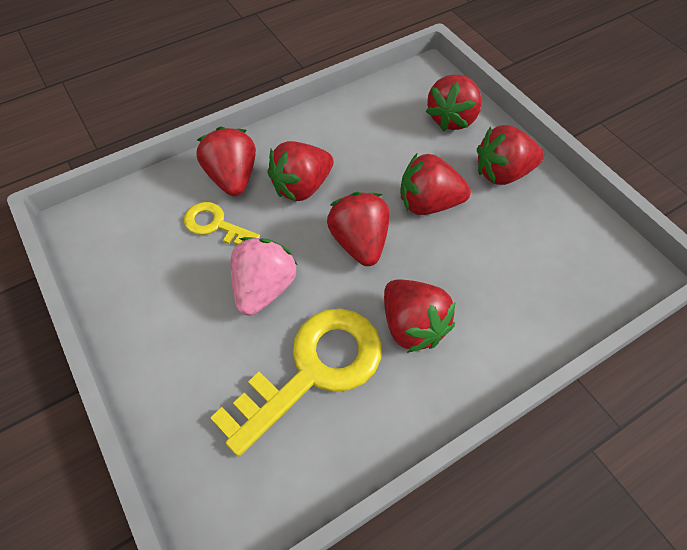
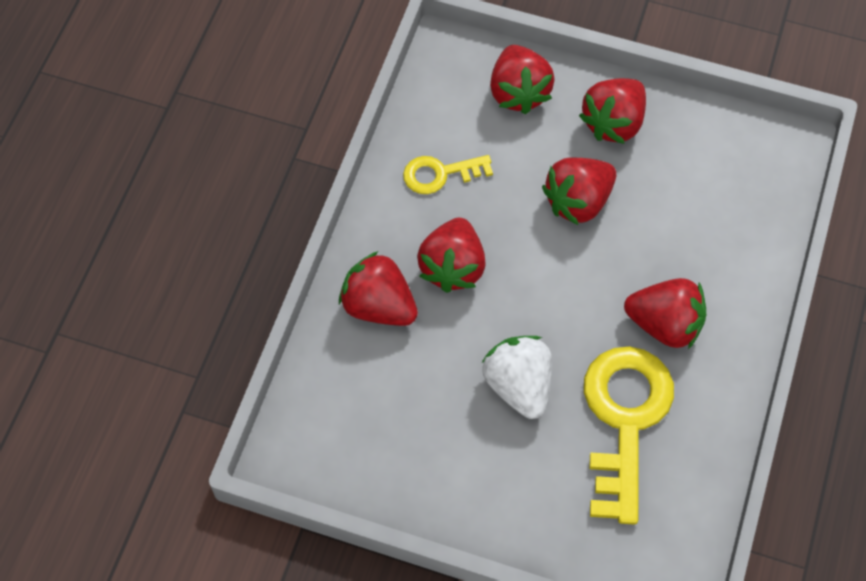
camera: 40 degrees left, 5 degrees up
yellow key [184,202,260,245] -> yellow key moved to [403,155,493,194]
pink strawberry [230,237,297,316] -> white strawberry [482,336,552,419]
red strawberry [327,192,389,266] -> none

